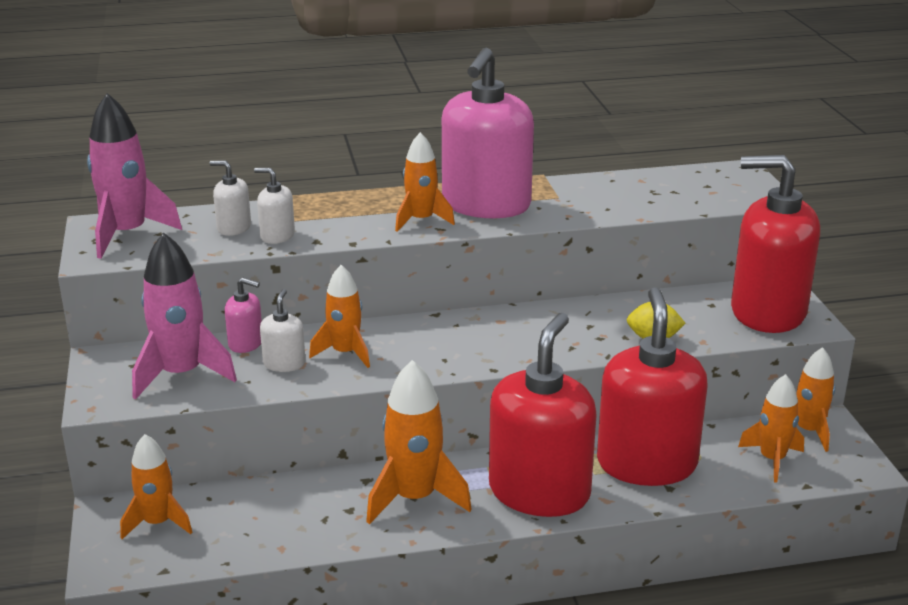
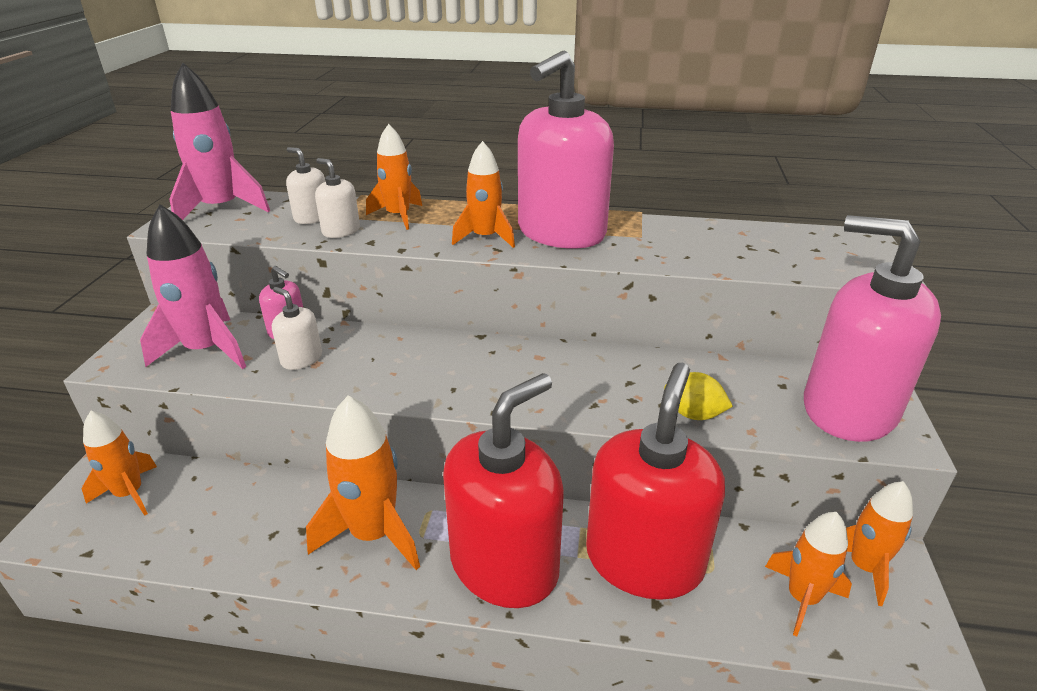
camera: 20 degrees right, 5 degrees up
white soap dispenser [260,289,306,372] -> white soap dispenser turned 75 degrees counterclockwise [272,287,322,370]
orange rocket [309,265,370,368] -> orange rocket moved to [366,124,422,230]
red soap dispenser [731,155,820,333] -> pink soap dispenser [804,215,941,442]

